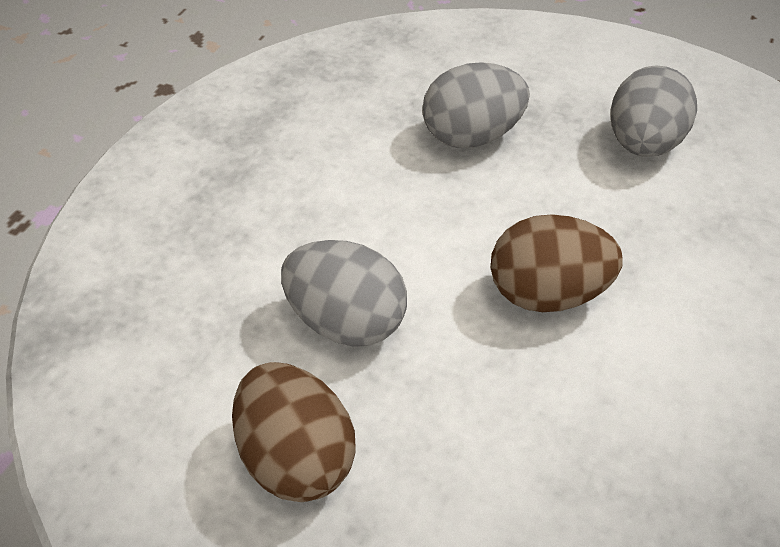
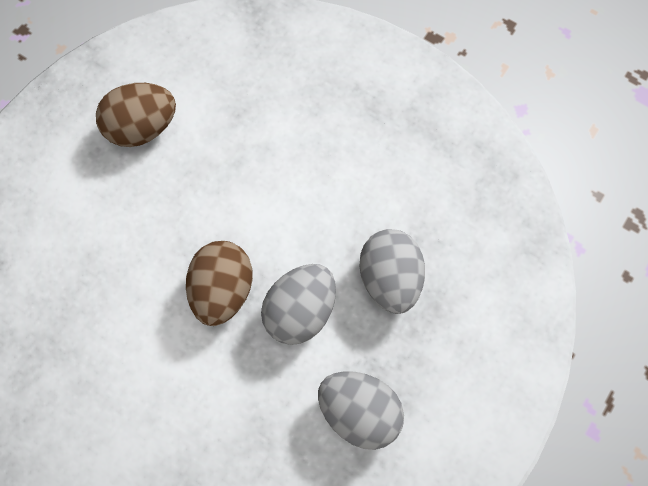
camera: 100 degrees right, 25 degrees up
grey egg [281,240,407,347] -> grey egg moved to [261,264,336,345]

